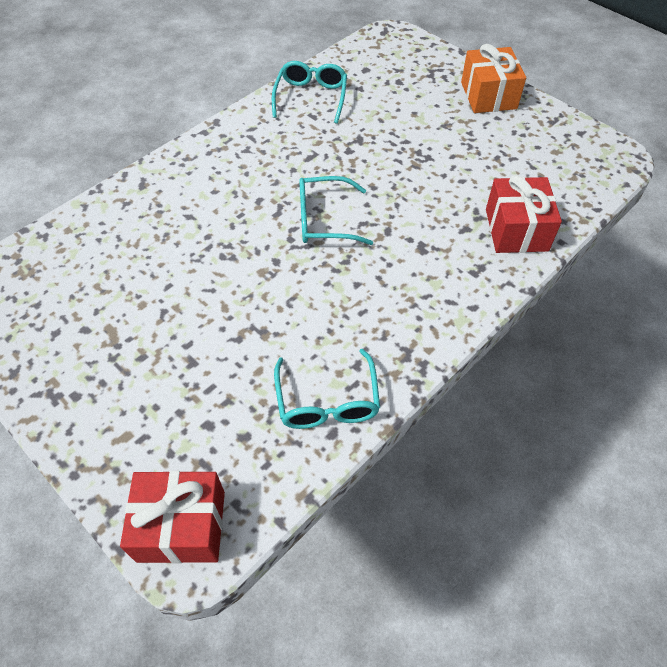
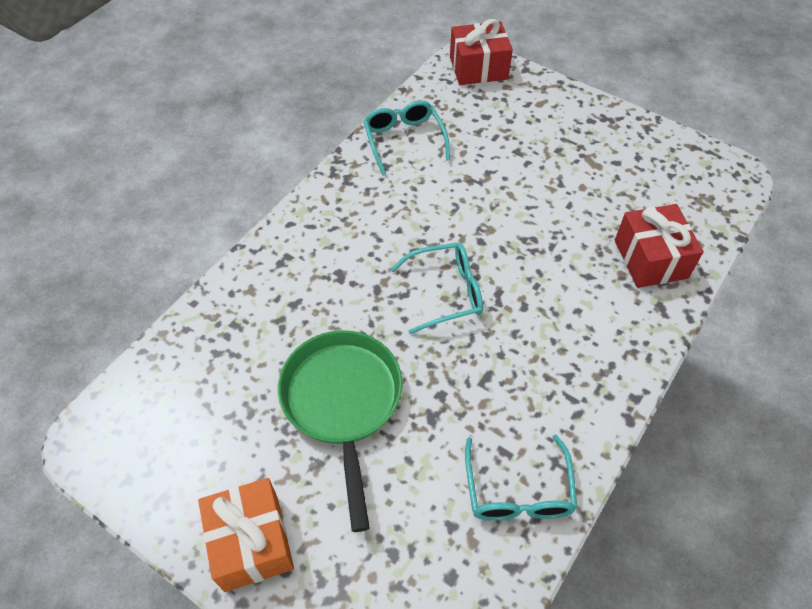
camera: 170 degrees right, 0 degrees up
red gift [486,175,562,253] -> red gift moved to [615,204,704,288]
none -> green pan [278,330,403,532]

